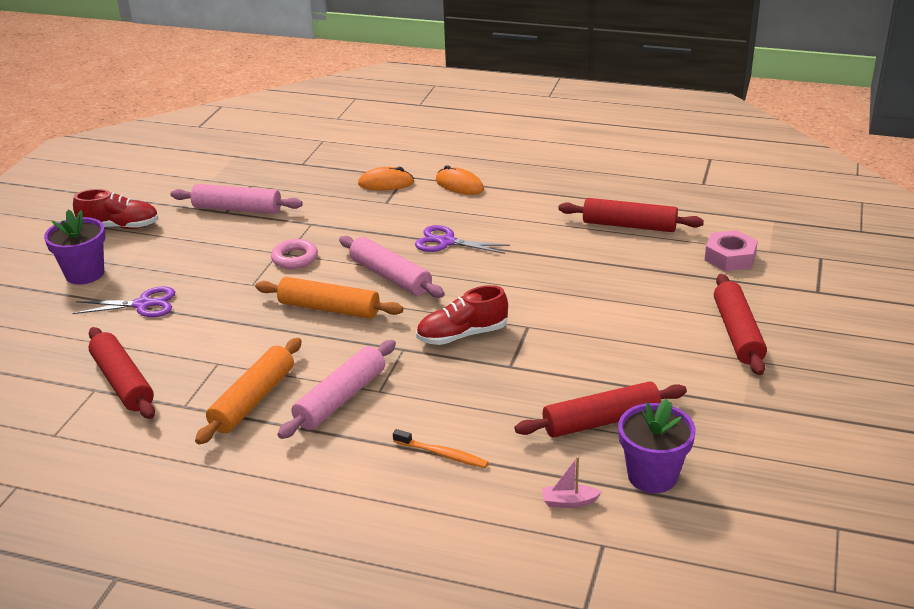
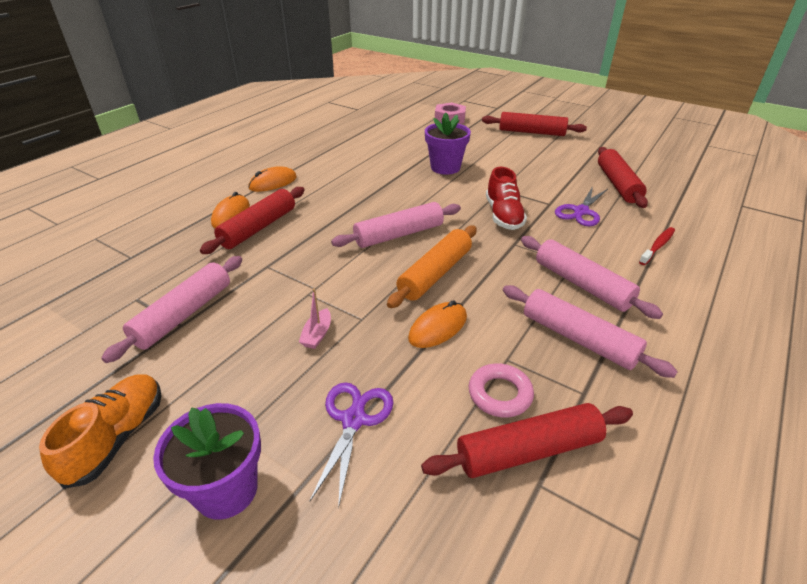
camera: 75 degrees left, 5 degrees up
red shoe [73,189,159,229] -> orange shoe [39,375,162,489]
orange rolling pin [195,338,302,445] -> pink rolling pin [503,285,678,378]
pink ring [271,239,318,269] -> pink ring moved to [469,363,534,418]
orange toothbrush [393,429,489,468] -> red toothbrush [639,227,675,265]
purple scissors [415,225,510,254] -> purple scissors moved to [555,186,608,226]
pink boat [542,456,601,508] -> pink boat moved to [299,288,331,349]
red rolling pin [558,198,704,232] -> red rolling pin moved to [200,187,304,254]
purple flower pot [618,398,696,493] -> purple flower pot moved to [425,112,471,175]
none -> orange mouse [408,300,467,348]

